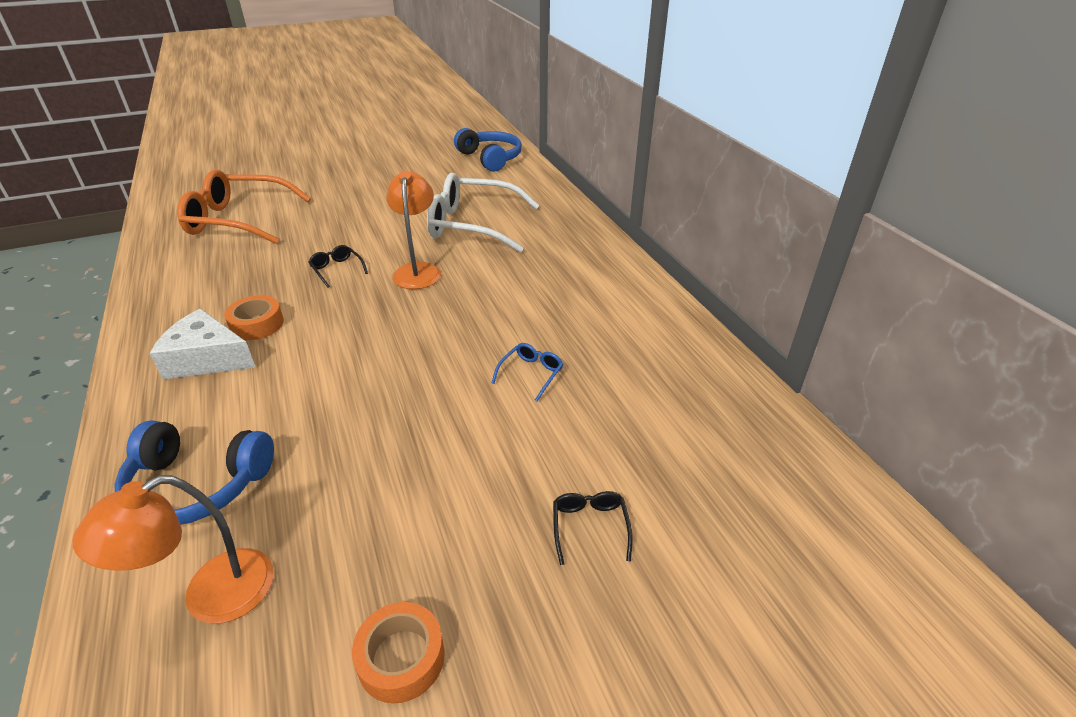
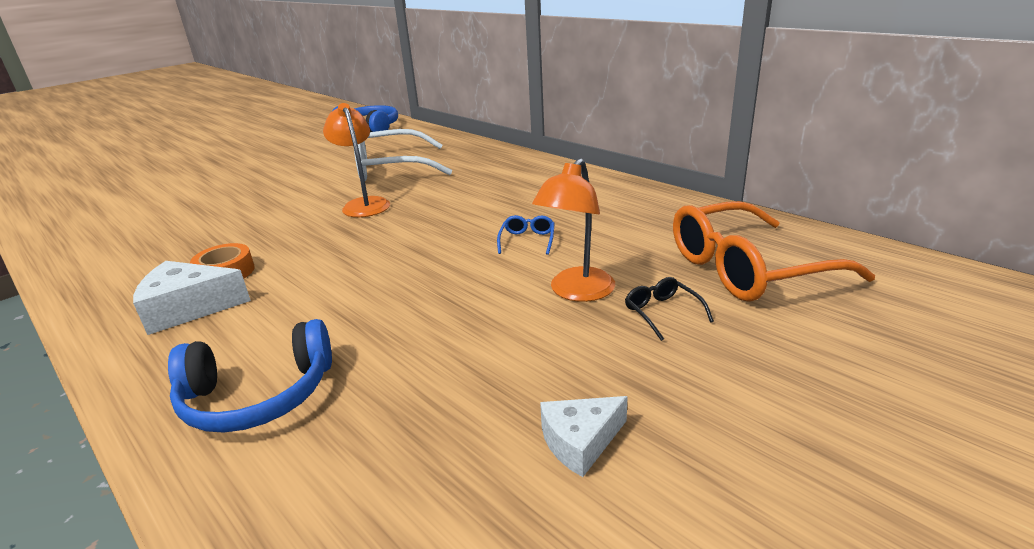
camera: 20 degrees left, 10 degrees down
orange lamp [72,475,274,624] -> orange lamp moved to [532,158,615,302]
orange glasses [177,169,311,244] -> orange glasses moved to [673,201,875,302]
black glasses [309,245,368,288] -> none
orange tape [352,602,445,704] -> white cheese [540,396,628,477]

